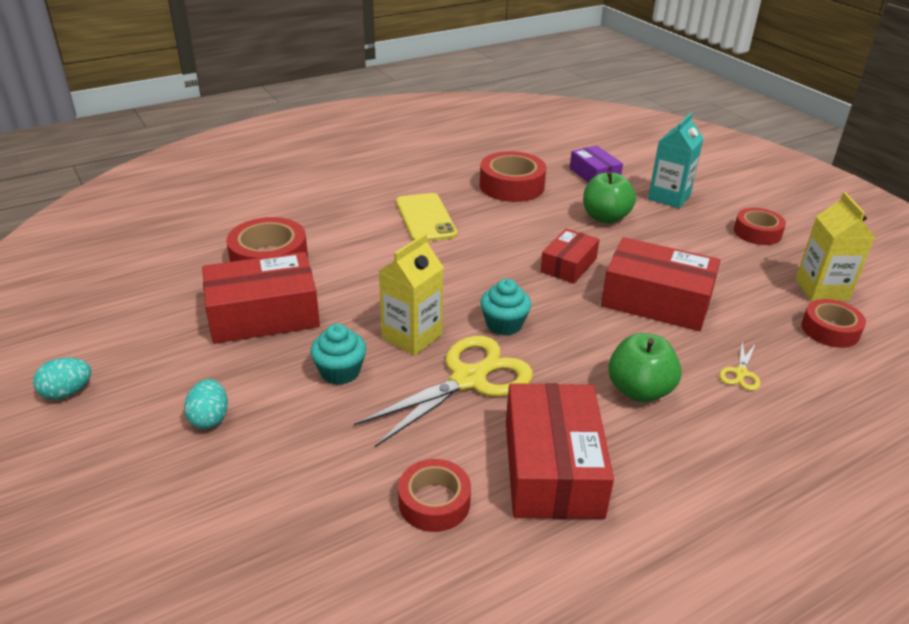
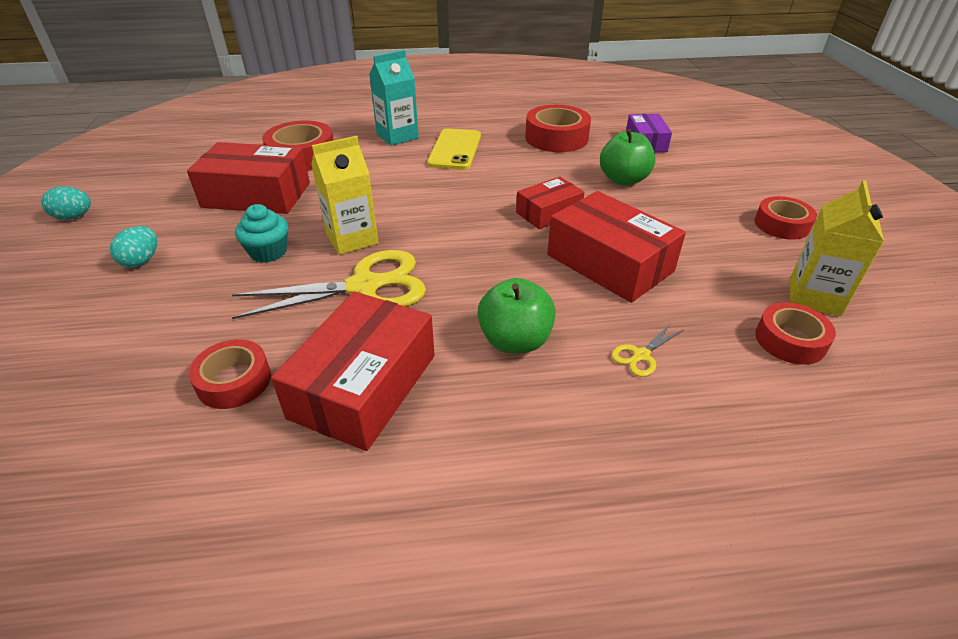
camera: 25 degrees right, 5 degrees up
turquoise cupcake [480,279,531,336] -> none
turquoise carton [648,112,704,208] -> turquoise carton moved to [369,50,419,146]

